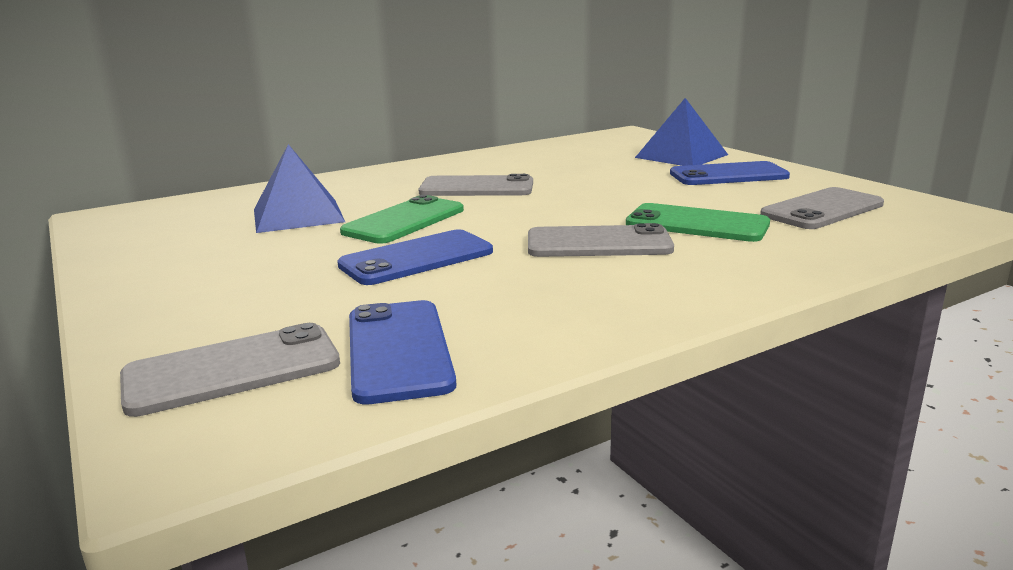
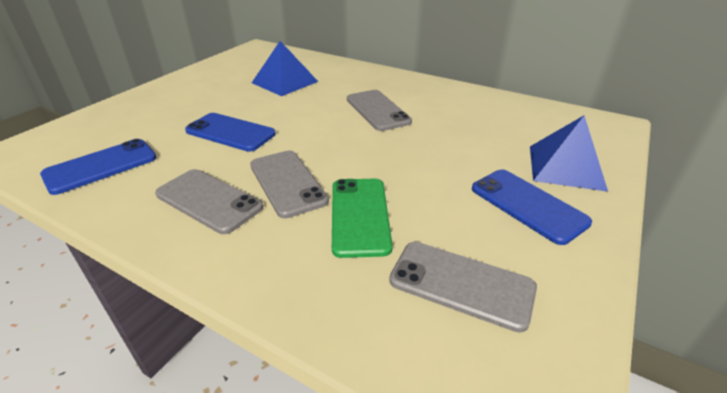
camera: 60 degrees right, 15 degrees up
grey phone [120,323,340,417] -> grey phone moved to [155,169,263,234]
green phone [340,195,464,244] -> none

